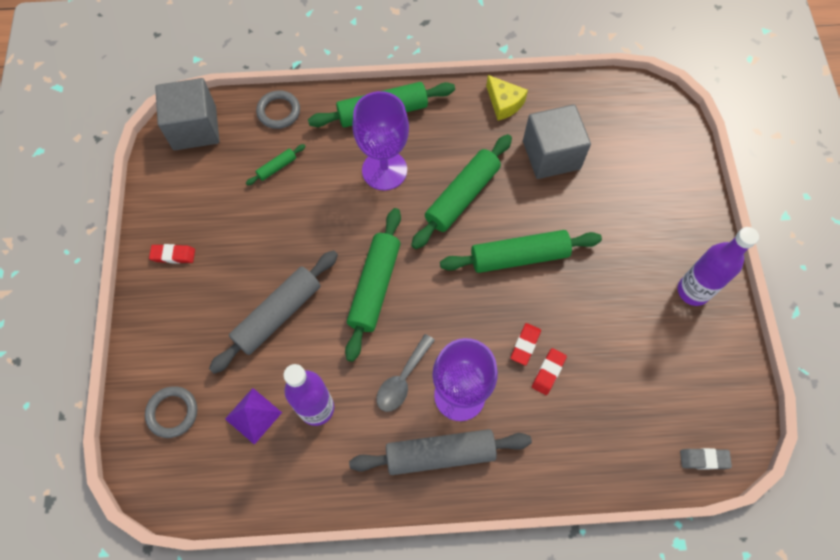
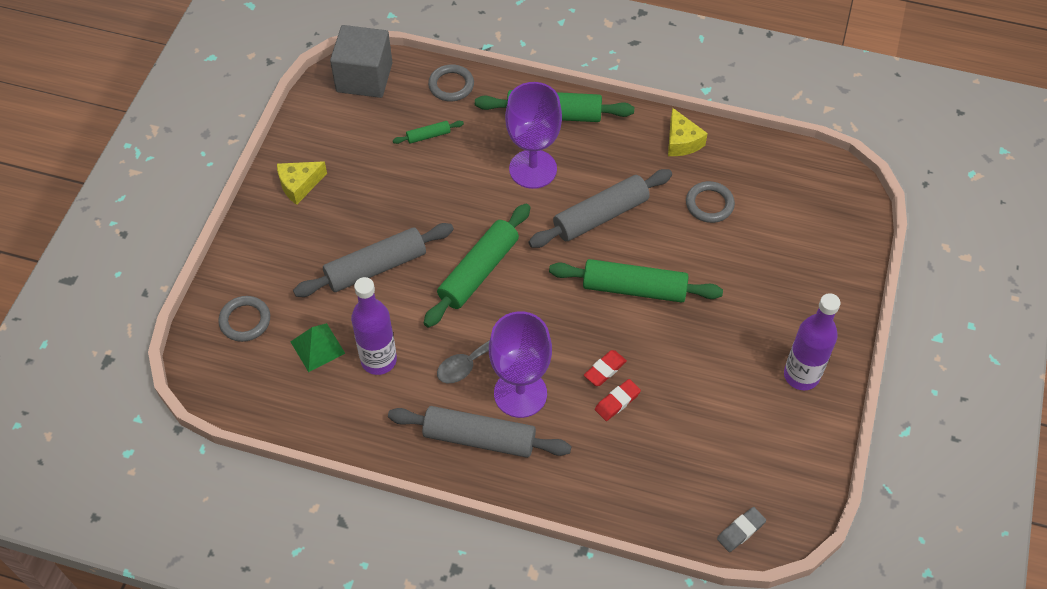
camera: 20 degrees right, 10 degrees down
red eraser [149,244,195,264] -> yellow cheese [277,161,327,205]
purple pyramid [225,388,282,445] -> green pyramid [290,323,345,372]
green rolling pin [411,134,512,249] -> grey rolling pin [528,169,672,248]
grey cube [523,104,591,179] -> grey ring [686,181,735,223]
grey eraser [680,448,732,470] -> grey eraser turned 60 degrees counterclockwise [717,507,766,552]

